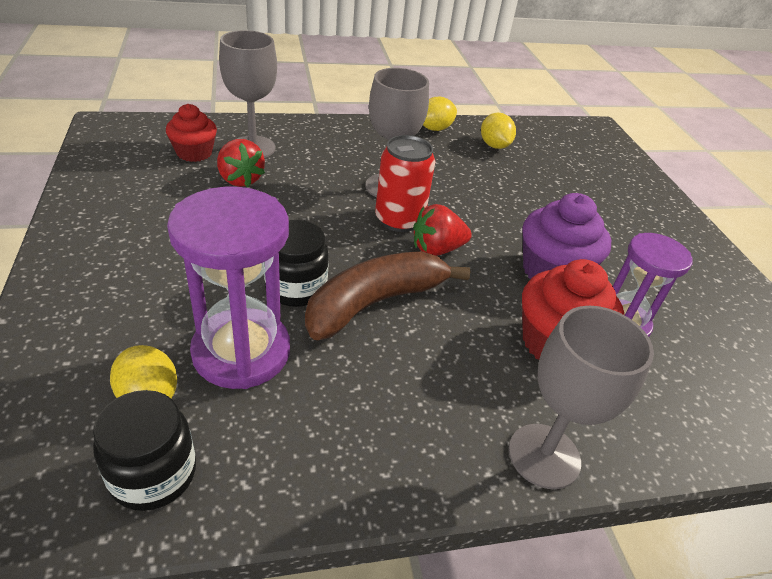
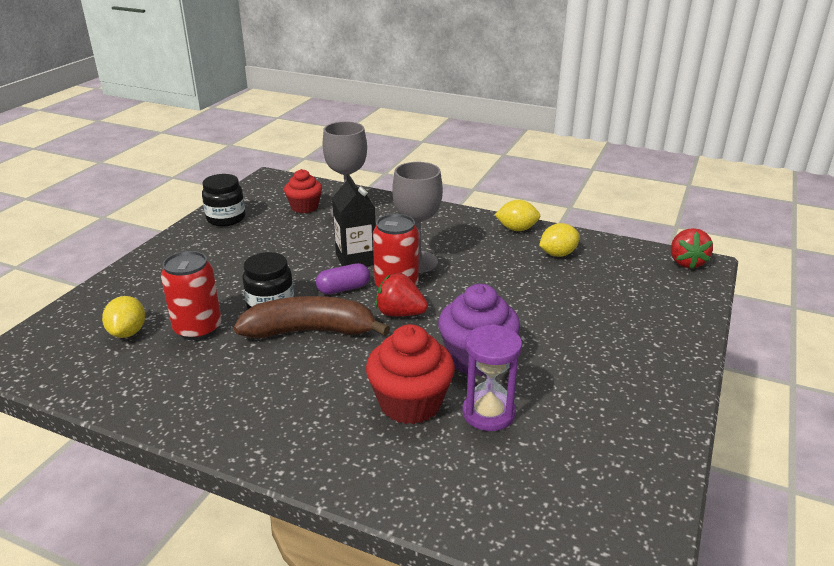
camera: 40 degrees right, 10 degrees down
black jar [93,390,196,511] -> black jar moved to [202,174,245,226]
purple hourglass [167,186,290,389] -> red can [161,251,222,340]
red strawberry [217,139,265,187] -> red strawberry moved to [671,228,713,269]
yellow lemon [481,113,516,149] -> yellow lemon turned 45 degrees clockwise [539,223,580,257]
grey goblet [509,306,654,489] -> none
none -> purple capsule [316,263,370,294]
none -> black carton [332,174,376,266]

